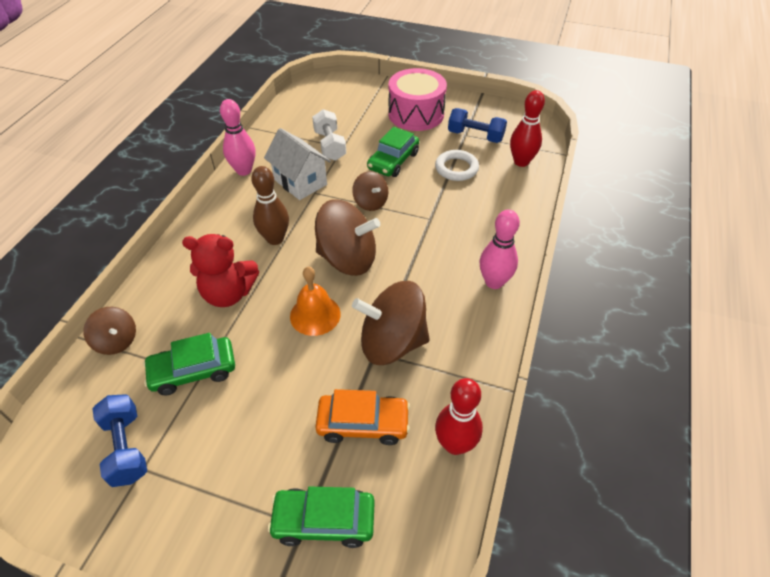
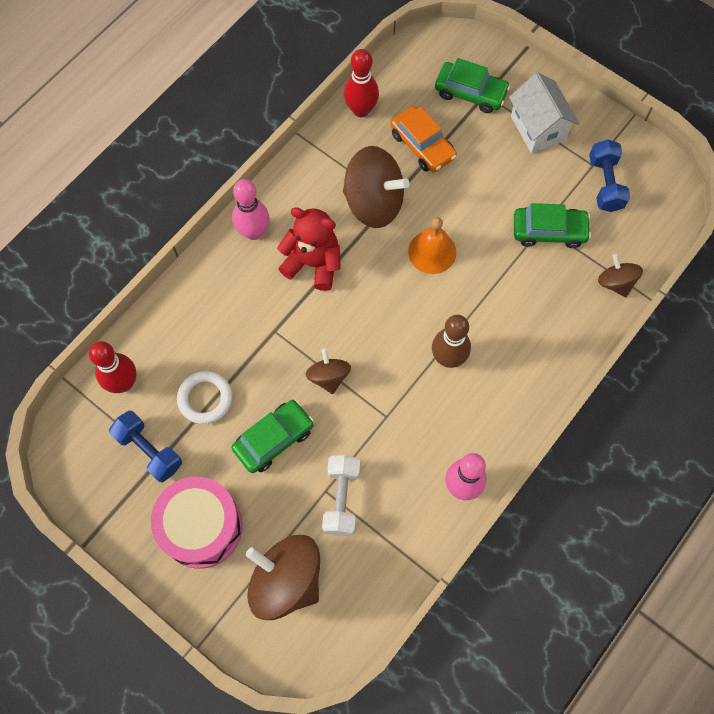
camera: 160 degrees left, 20 degrees up
red teddy bear [182,234,259,307] -> red teddy bear moved to [277,207,341,291]
white house [264,128,331,200] -> white house moved to [509,72,579,153]
brown spinning top [315,199,380,276] -> brown spinning top moved to [246,535,320,620]
orange car [315,389,410,445] -> orange car turned 150 degrees counterclockwise [390,106,457,172]

